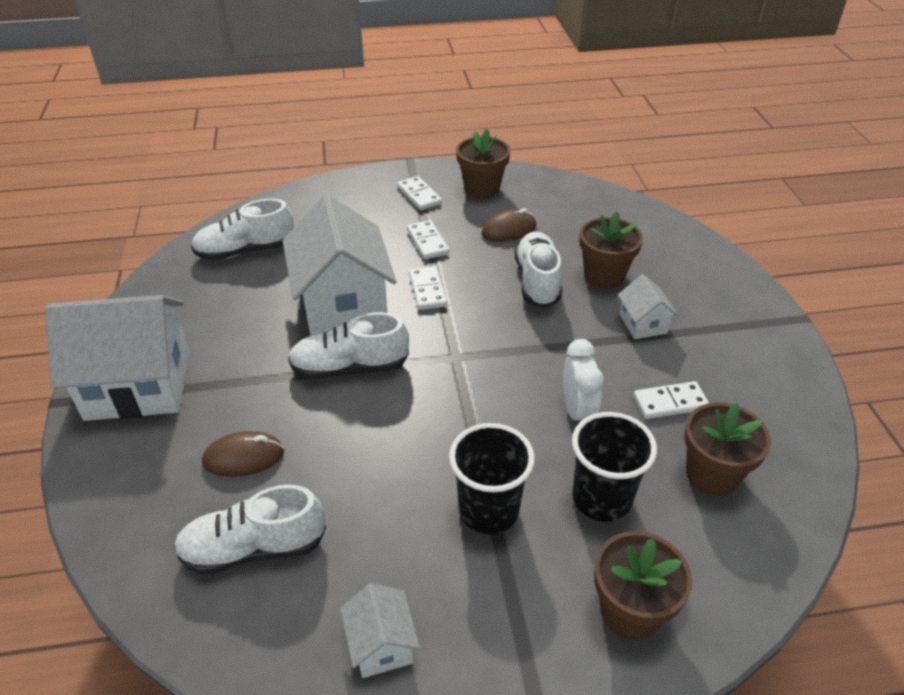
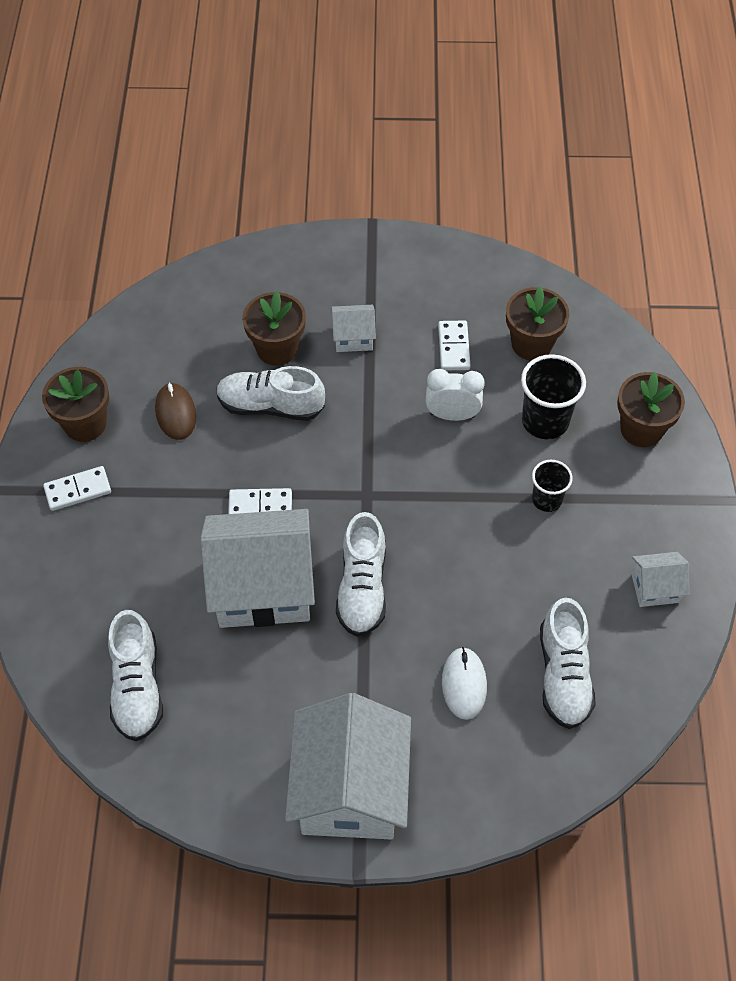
camera: 80 degrees left, 15 degrees up
brown mouse [202,431,284,477] -> white mouse [442,647,487,720]
white domino [407,220,449,259] -> none
black cup [449,423,535,535] -> black cup [532,460,573,512], size x0.61

